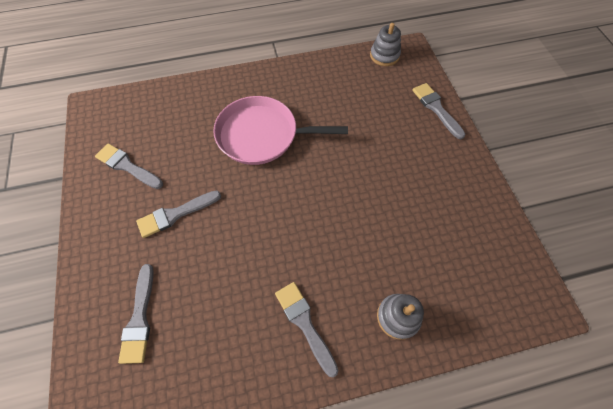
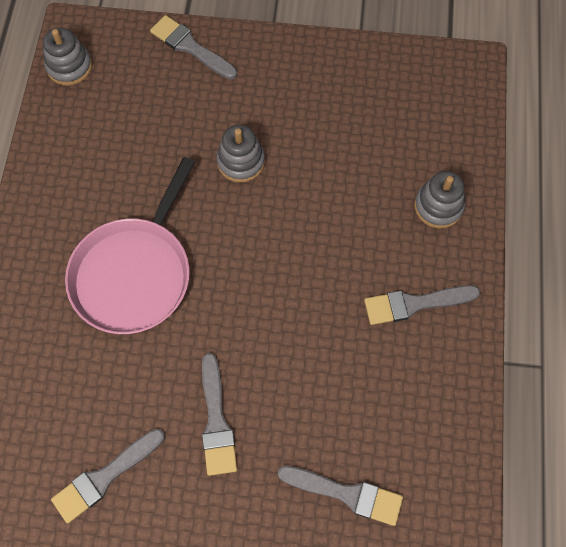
camera: 70 degrees left, 5 degrees up
grey brush [412,83,465,139] -> grey brush turned 45 degrees clockwise [150,15,237,80]
none -> grey stacking toy [216,125,265,183]

